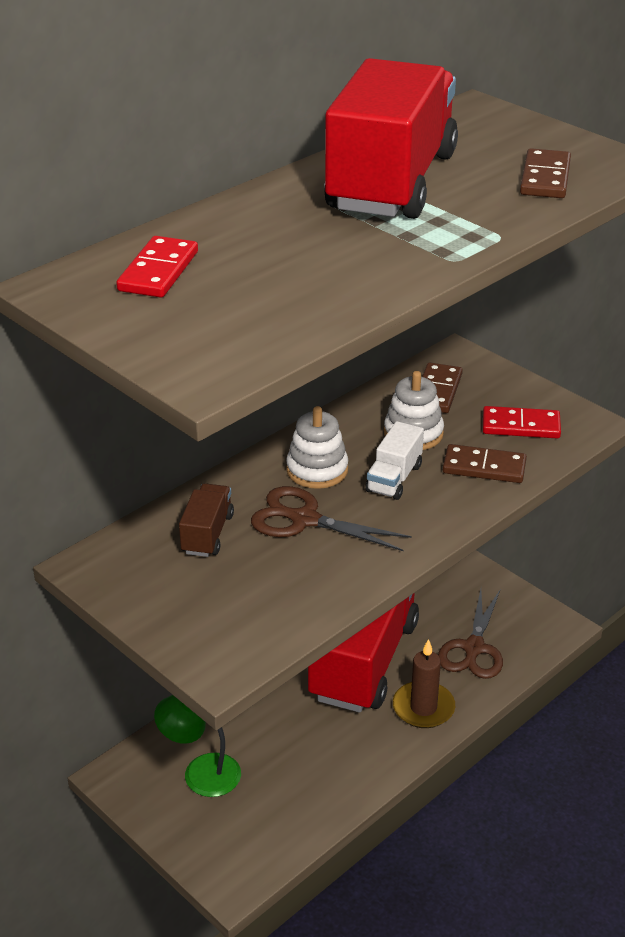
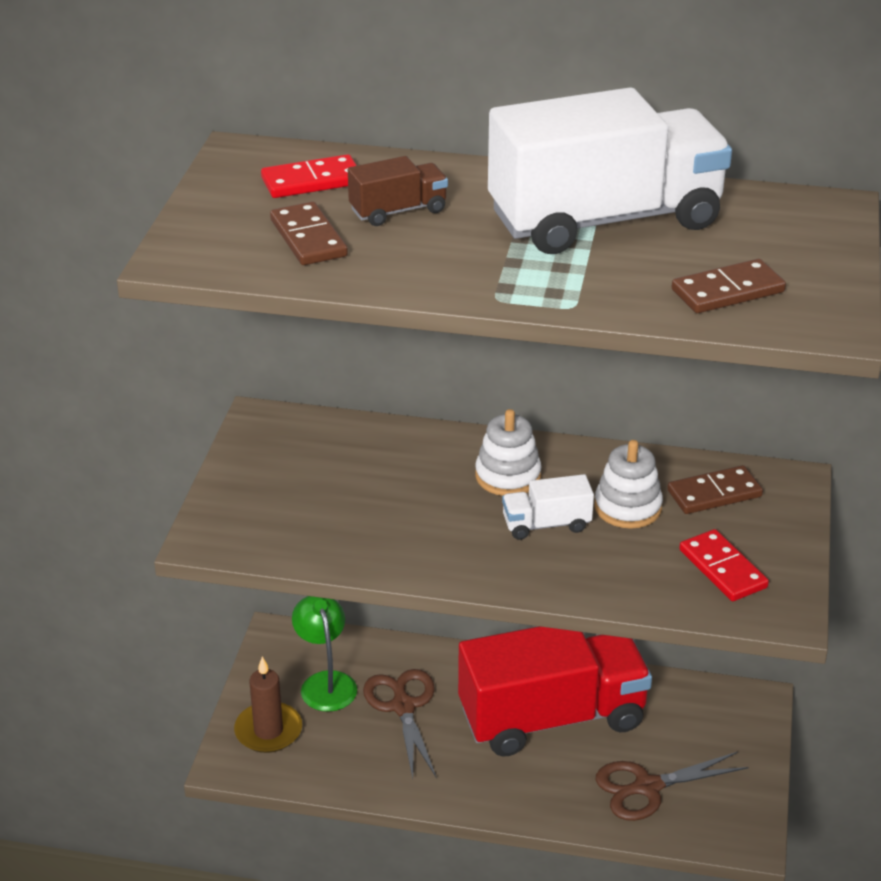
camera: 55 degrees right, 0 degrees up
brown truck [179,483,234,557] -> brown truck moved to [348,156,448,226]
brown scissors [251,486,412,551] -> brown scissors moved to [363,669,436,778]
red truck [324,58,458,219] -> white truck [488,87,732,254]
brown candle [393,639,455,728] -> brown candle moved to [234,657,302,753]
brown domino [443,444,527,483] -> brown domino moved to [270,202,348,265]

